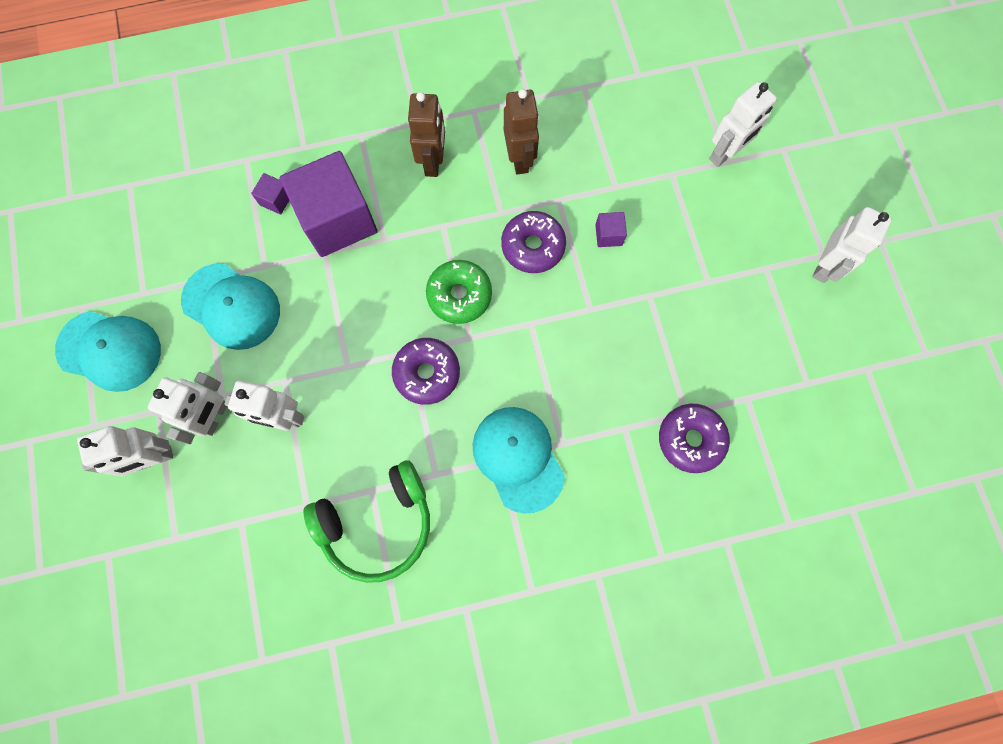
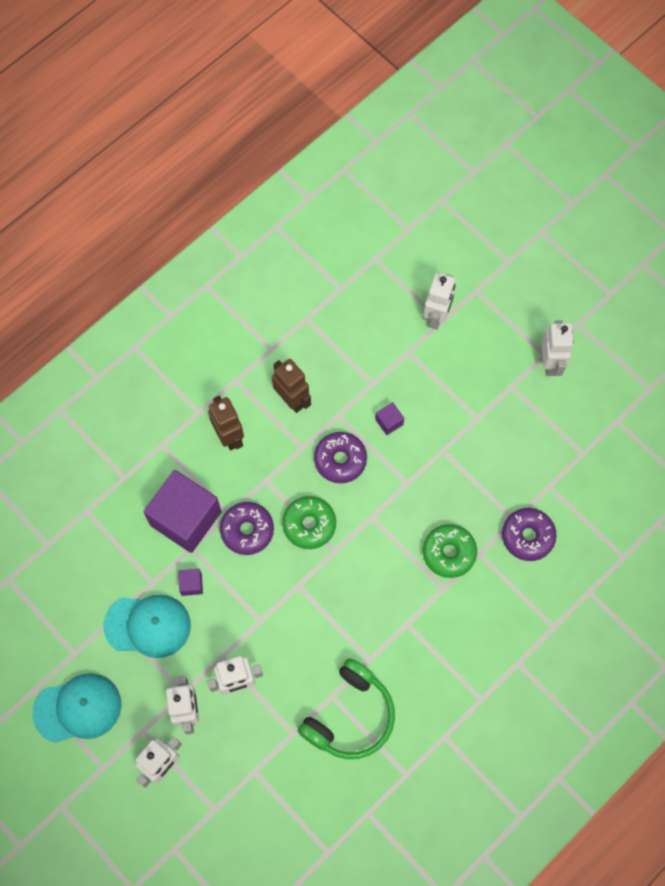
camera: 30 degrees left, 5 degrees down
purple cube [251,173,289,215] -> purple cube moved to [178,569,203,596]
purple donut [392,338,460,405] -> purple donut moved to [220,502,274,555]
turquoise cap [473,407,565,513] -> none
none -> green donut [423,524,477,578]

